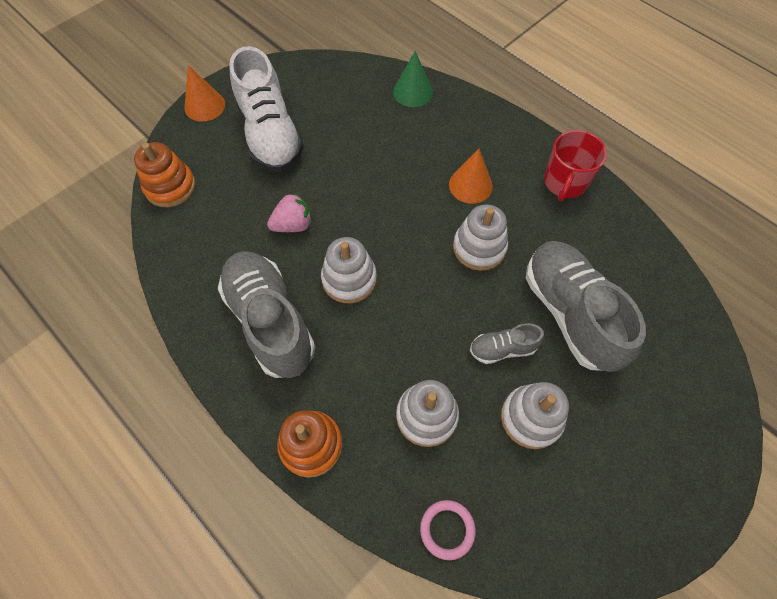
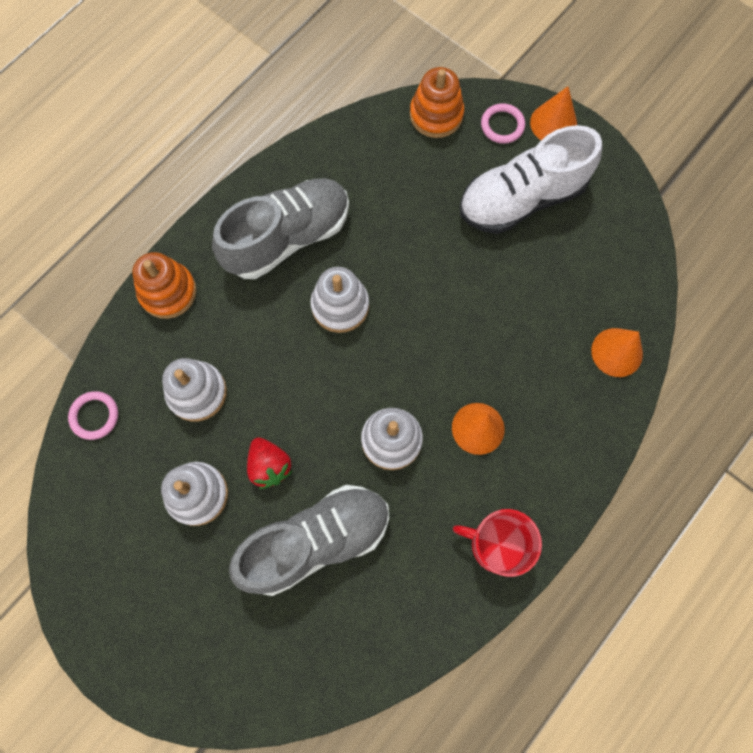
camera: 85 degrees right, 10 degrees up
pink strawberry [267,192,312,232] -> none
green cone [393,51,433,107] -> orange cone [591,328,643,377]
grey shoe [470,323,544,364] -> red strawberry [247,437,292,489]
none -> pink ring [481,103,525,144]

